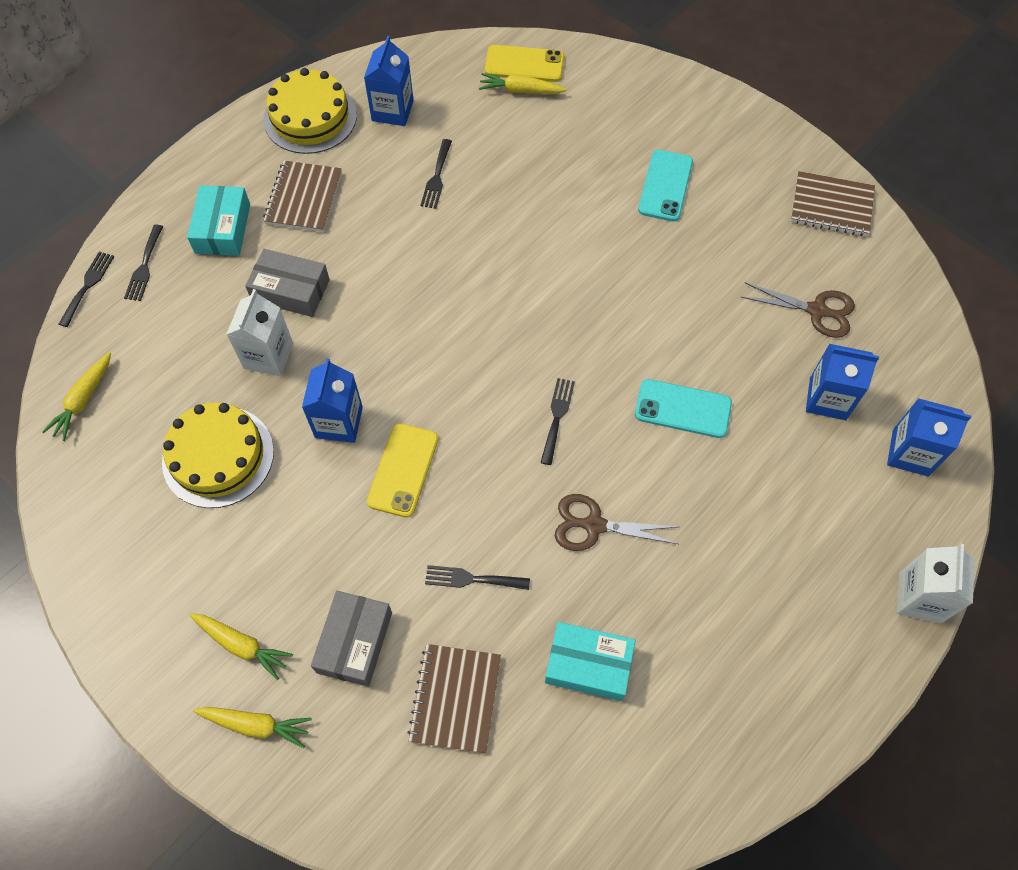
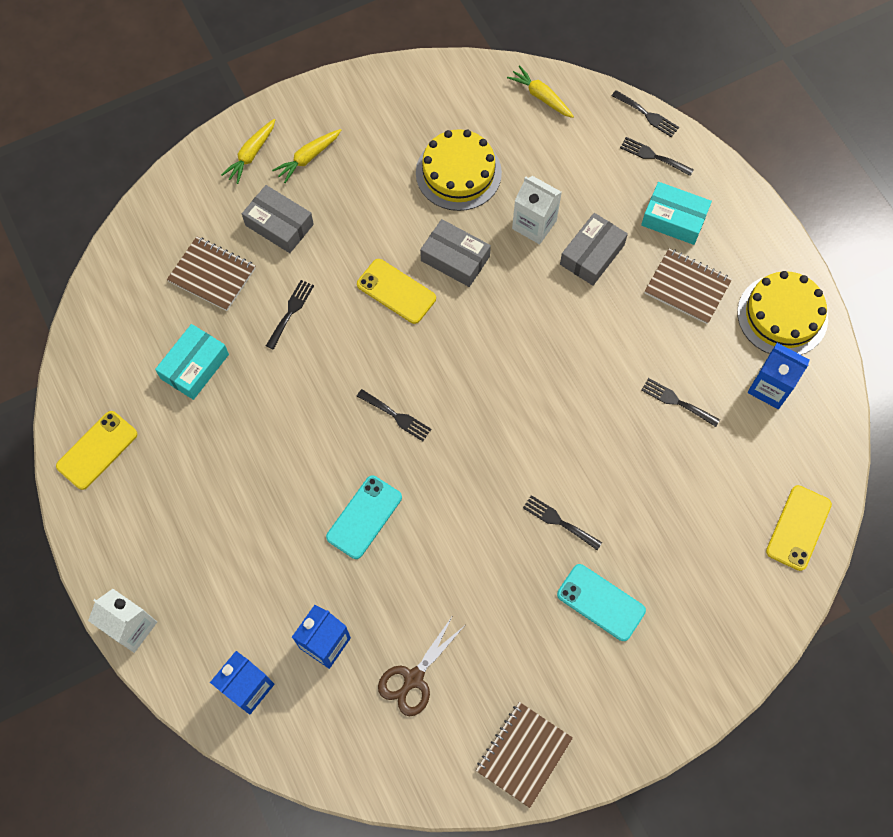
camera: 110 degrees right, 5 degrees up
blue carton [302,358,363,443] -> grey box [420,219,491,287]
yellow carrot [479,73,567,94] -> none
brown scissors [555,494,678,551] -> none
none -> yellow phone [56,411,137,490]
none -> black fork [523,495,602,550]

